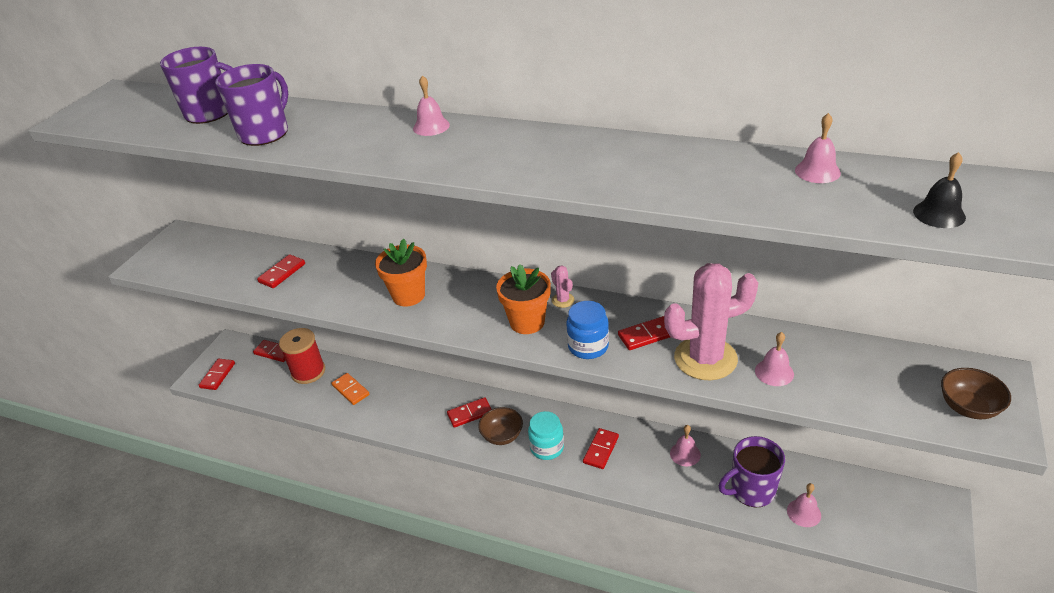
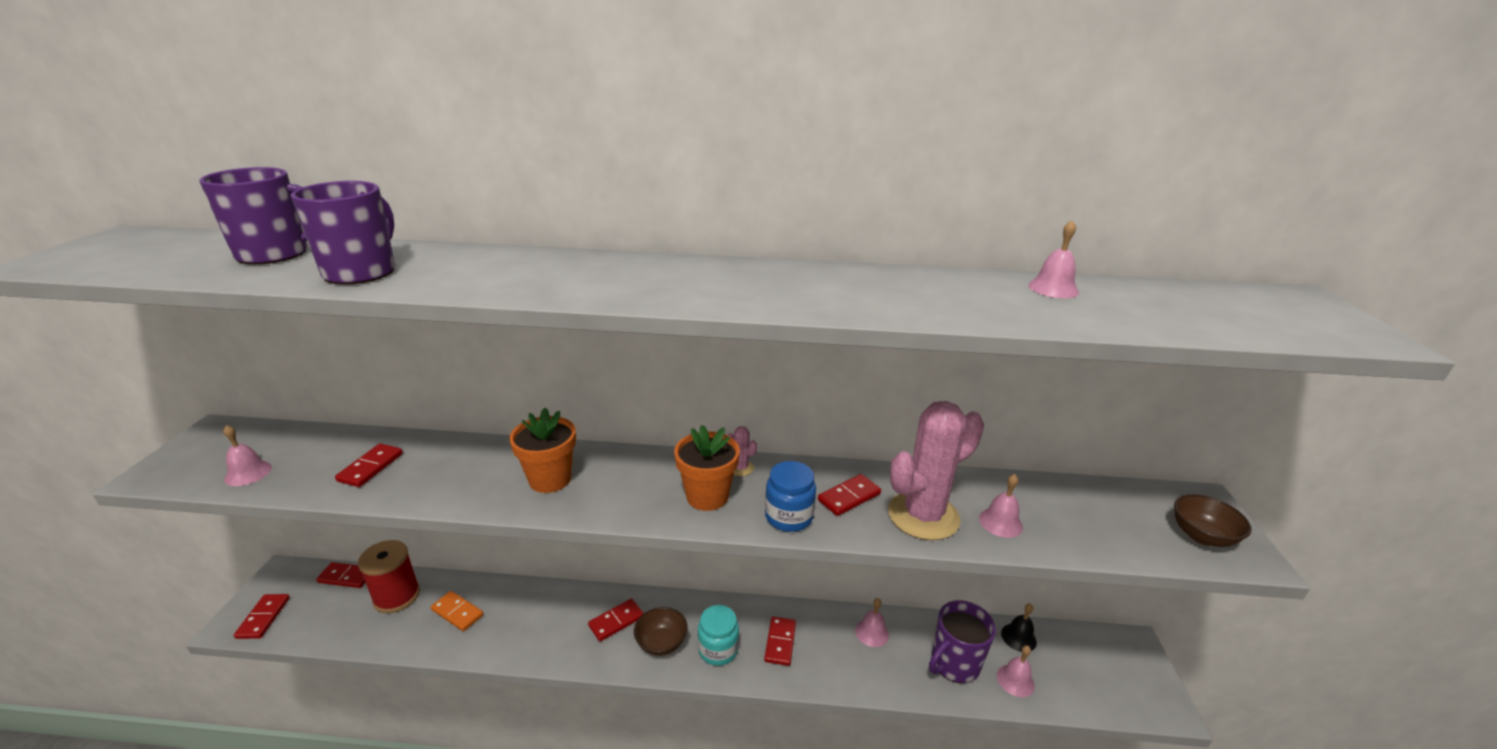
camera: 20 degrees left, 10 degrees down
pink bell [413,75,450,136] -> pink bell moved to [223,425,272,486]
black bell [913,152,966,228] -> black bell moved to [1001,603,1037,652]

